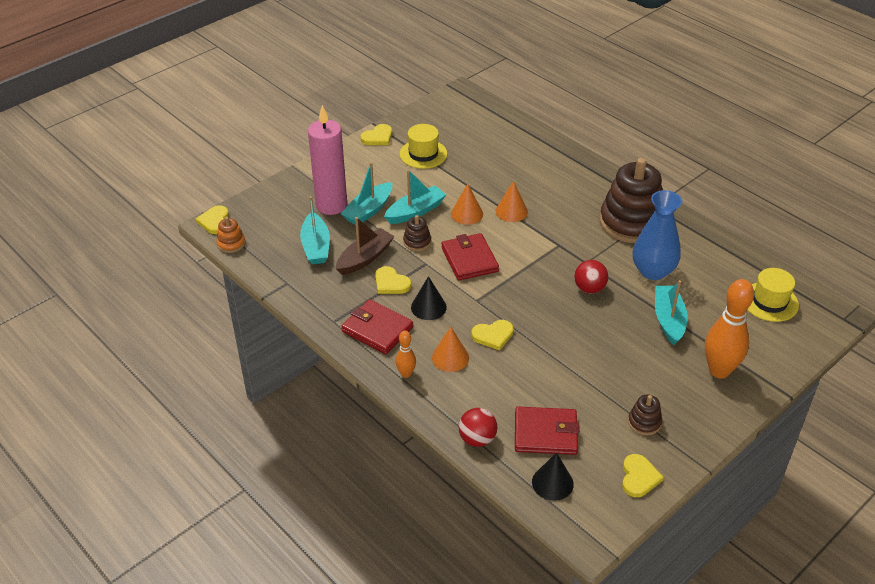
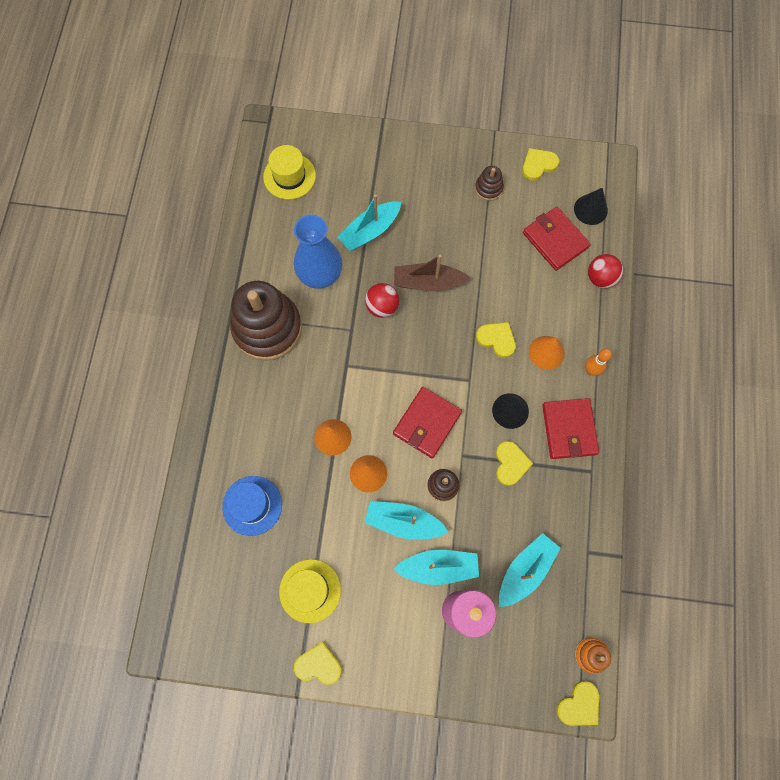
camera: 130 degrees left, 30 degrees up
brown boat [336,217,394,275] -> brown boat moved to [394,255,470,291]
orange bowling pin [705,279,754,378] -> none
none -> blue hat [222,476,282,536]

